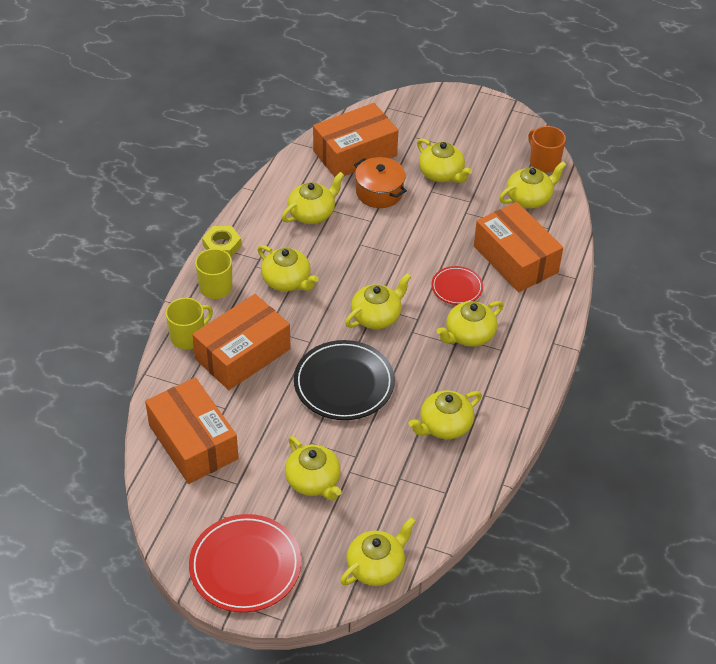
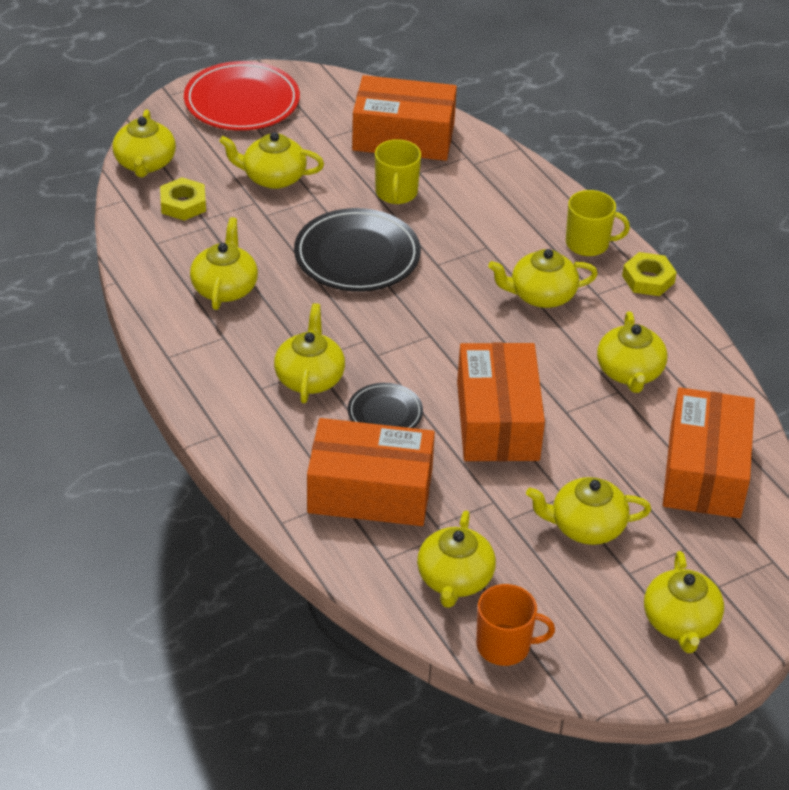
camera: 130 degrees right, 5 degrees down
yellow mug [166,298,213,349] -> yellow mug moved to [375,139,421,204]
orange box [192,294,291,390] -> orange box moved to [457,343,545,461]
yellow teapot [345,273,412,329] -> yellow teapot moved to [644,551,724,653]
orange pot [354,157,407,208] -> none
red plate [431,266,483,305] -> black plate [348,383,423,428]
none -> yellow nut [160,177,206,221]

